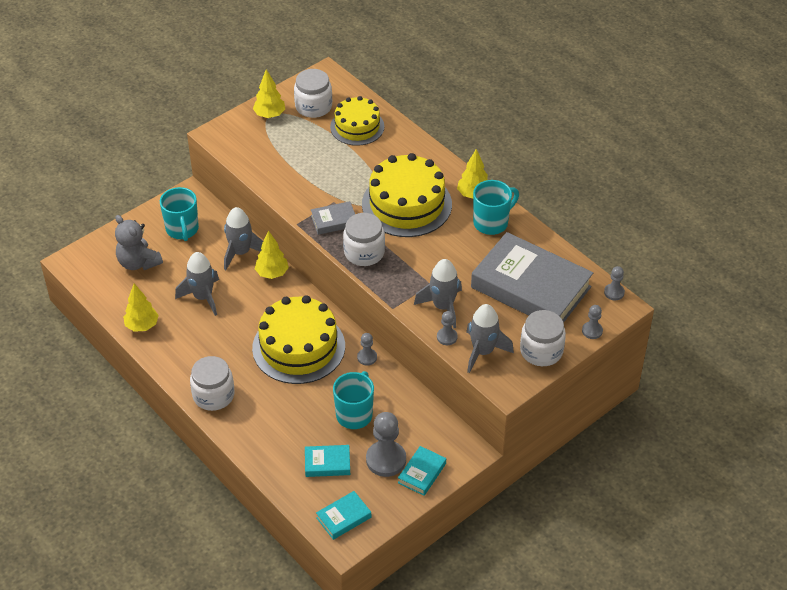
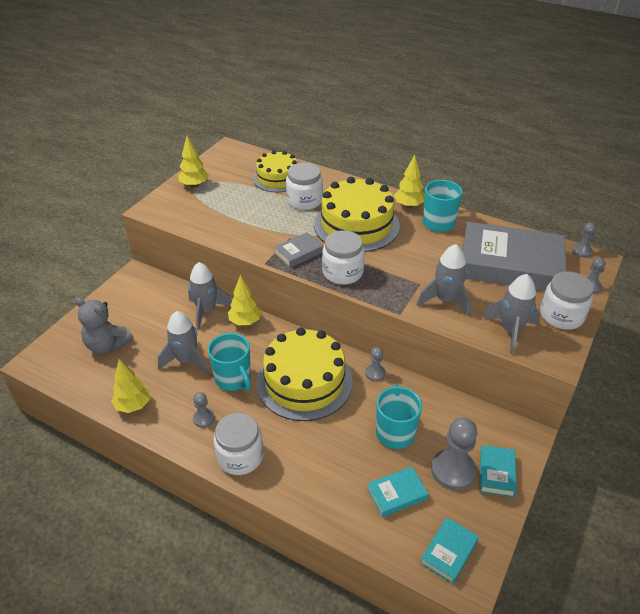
camera: 20 degrees left, 5 degrees down
turquoise mug [160,187,199,241] -> turquoise mug moved to [208,333,251,391]
white jar [294,69,332,118] -> white jar moved to [286,163,323,210]
grey pawn [437,311,458,345] -> grey pawn moved to [193,392,215,428]

